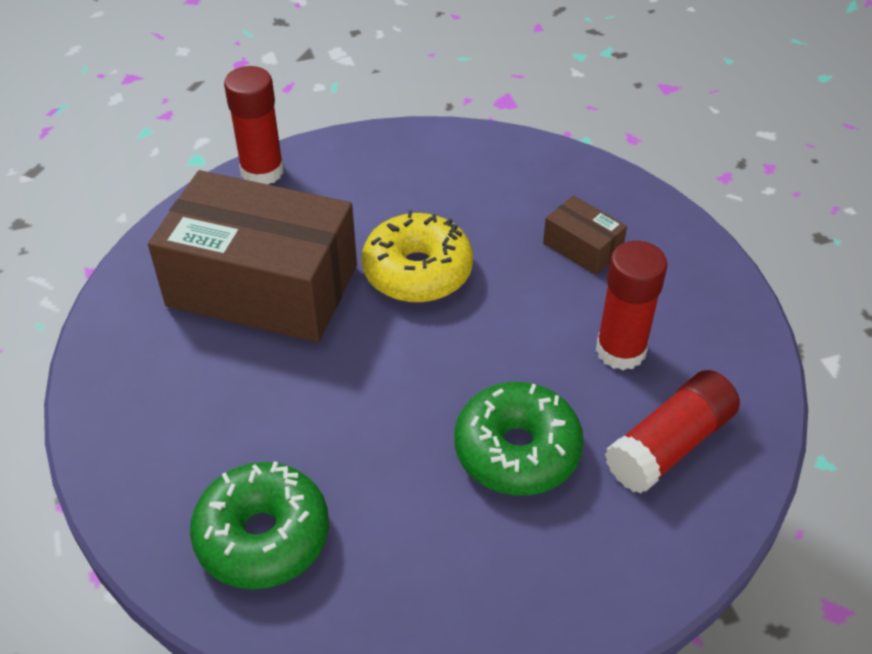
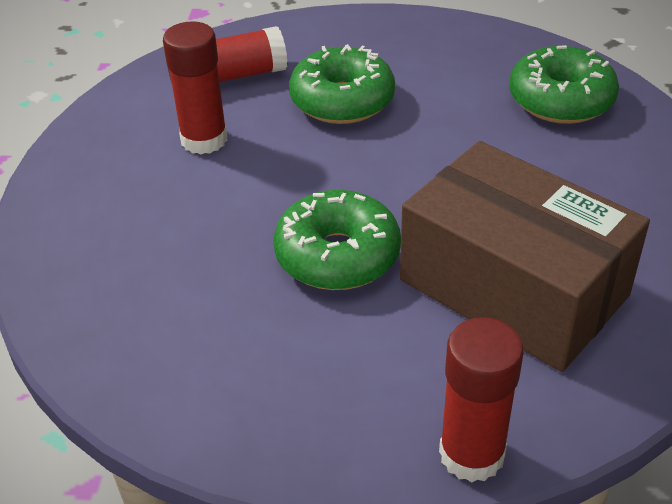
camera: 155 degrees left, 5 degrees down
yellow donut [362,210,473,302] -> green donut [274,190,401,290]
brown box [543,195,627,275] -> none

